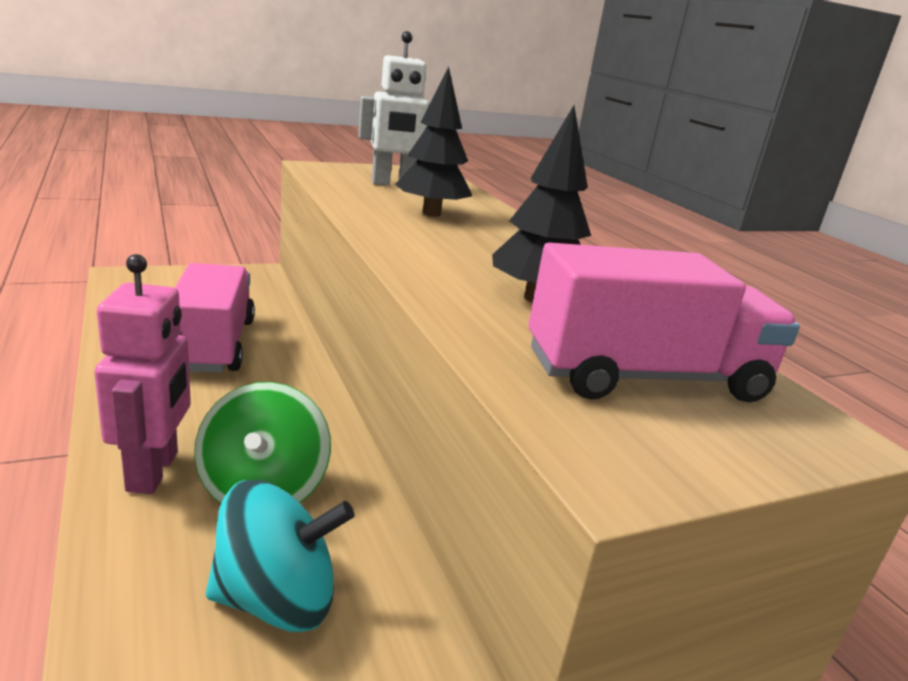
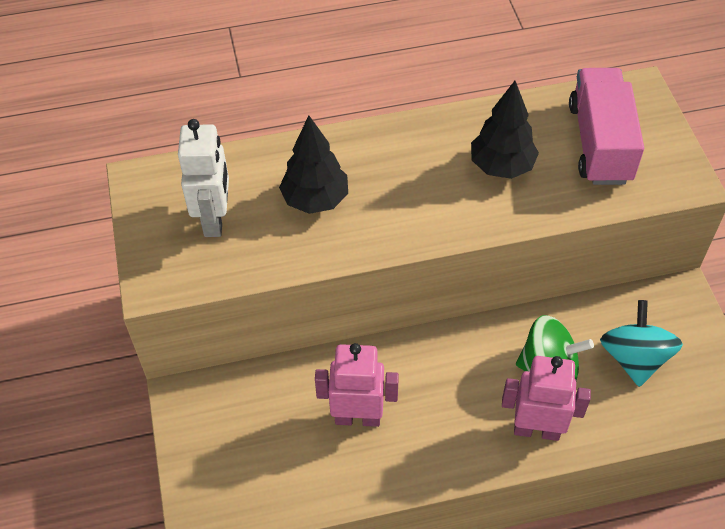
camera: 75 degrees left, 30 degrees up
pink truck [175,263,255,373] -> pink robot [315,343,399,427]

